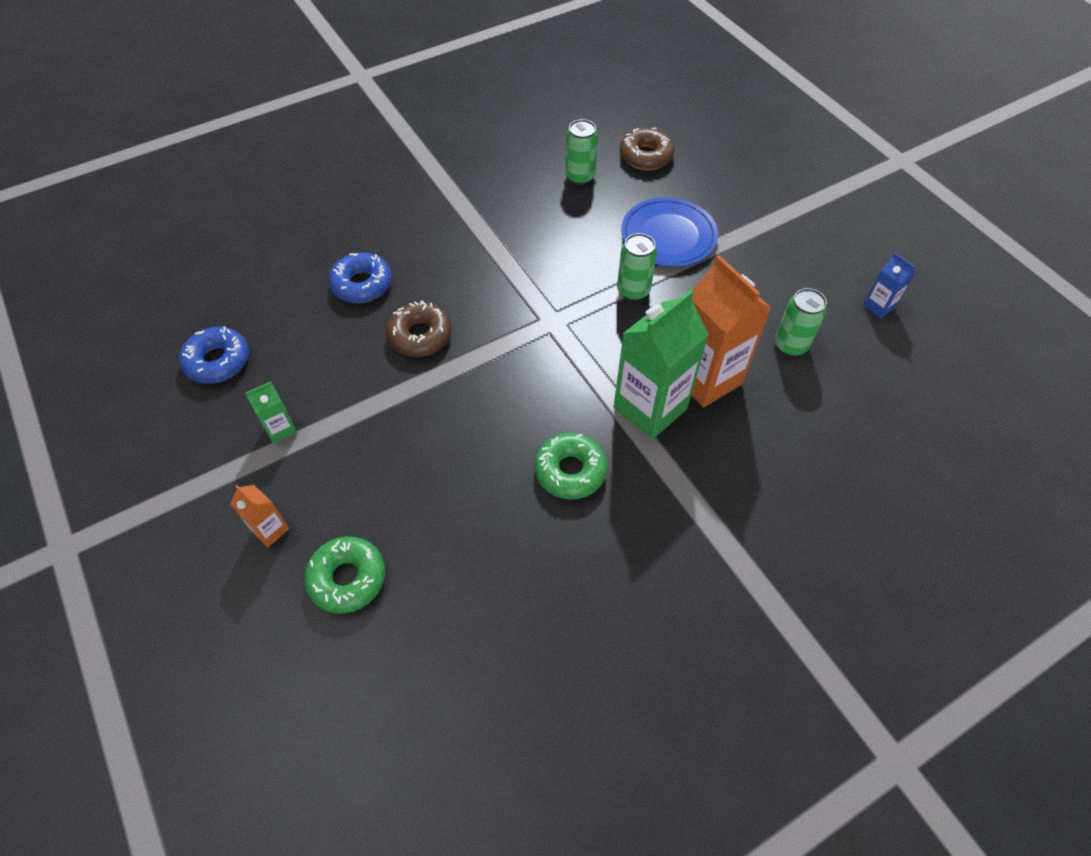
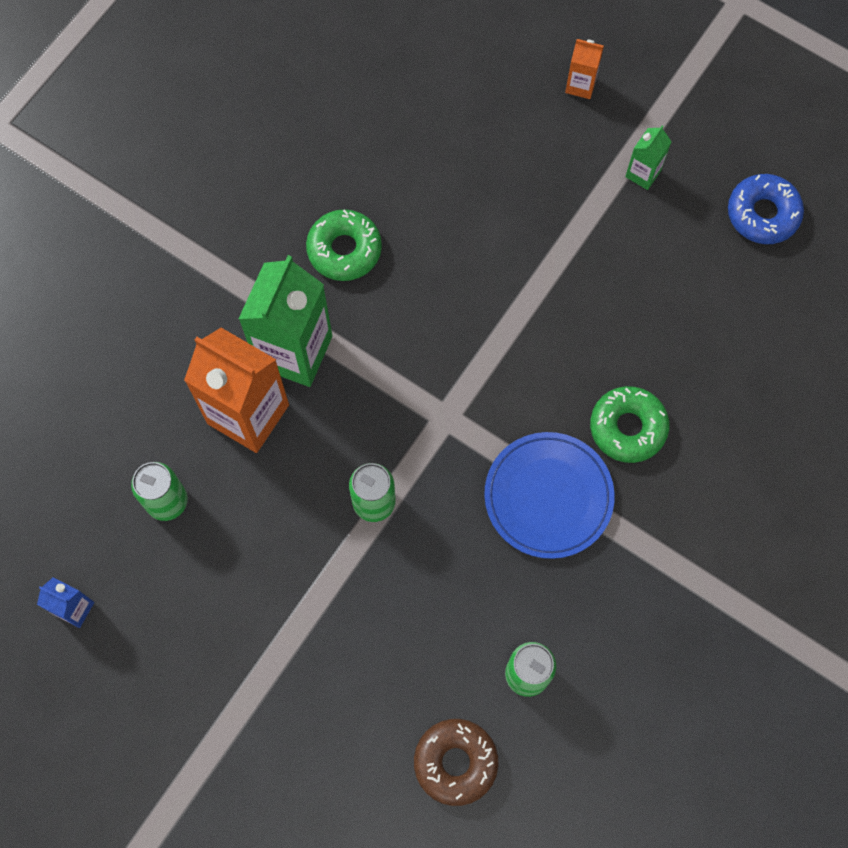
camera: 155 degrees right, 15 degrees up
green donut [304,537,385,614] -> green donut moved to [590,386,669,463]
blue donut [329,252,392,303] -> none
brown donut [386,300,452,357] -> none
blue plate [621,197,718,267] -> blue plate moved to [484,432,615,559]

